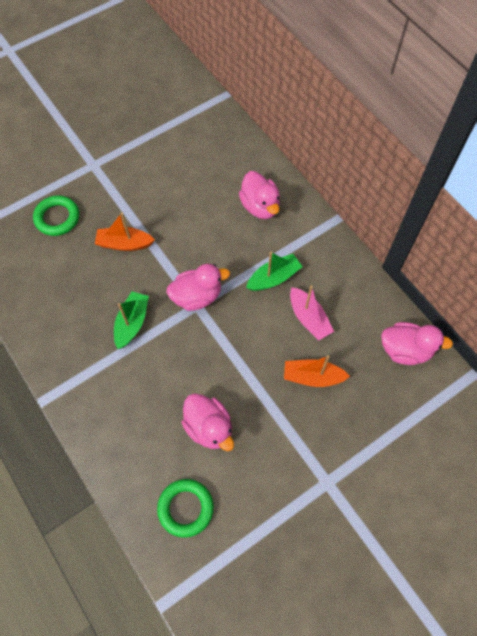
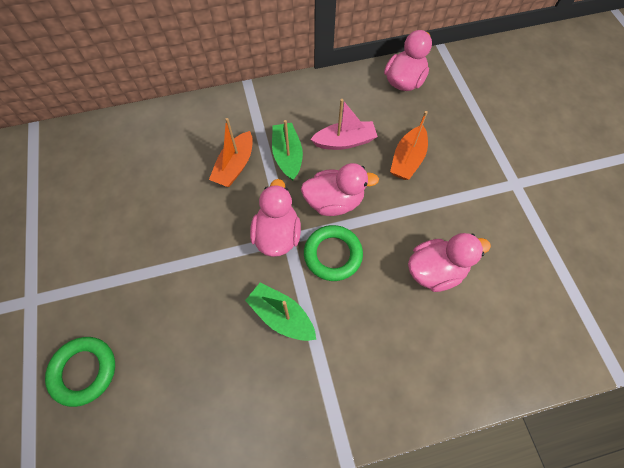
camera: 70 degrees left, 0 degrees up
orange boat [95,212,155,251] -> orange boat moved to [209,118,253,187]
green ring [157,479,214,538] -> green ring moved to [304,225,363,281]
pink duck [239,171,280,219] -> pink duck moved to [301,163,379,216]

